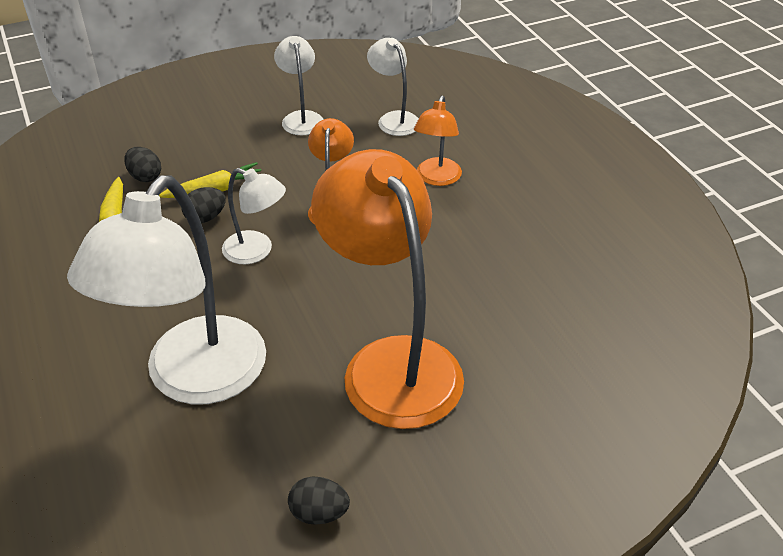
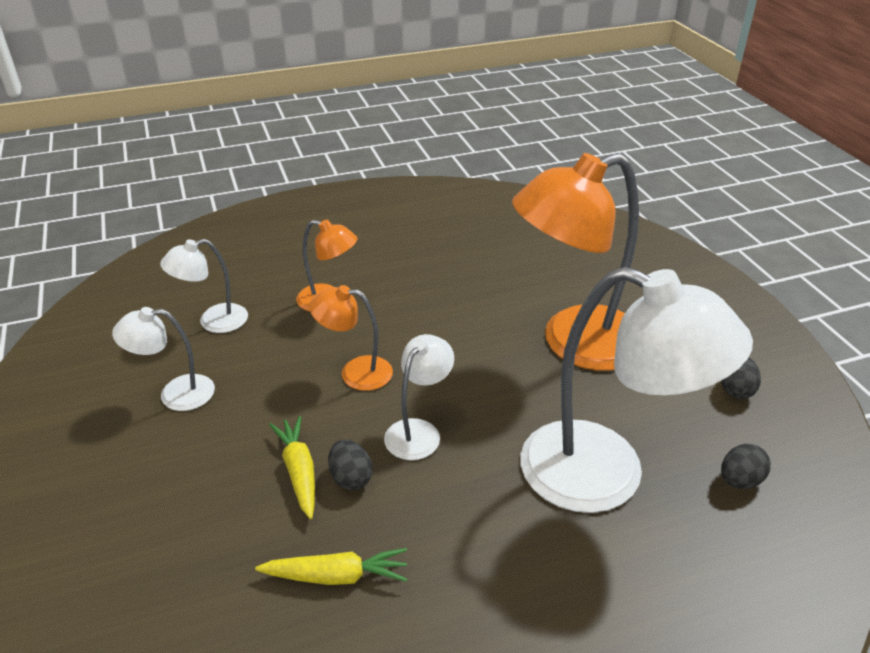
camera: 85 degrees left, 5 degrees down
black egg [124,147,161,182] -> black egg moved to [721,444,771,489]

